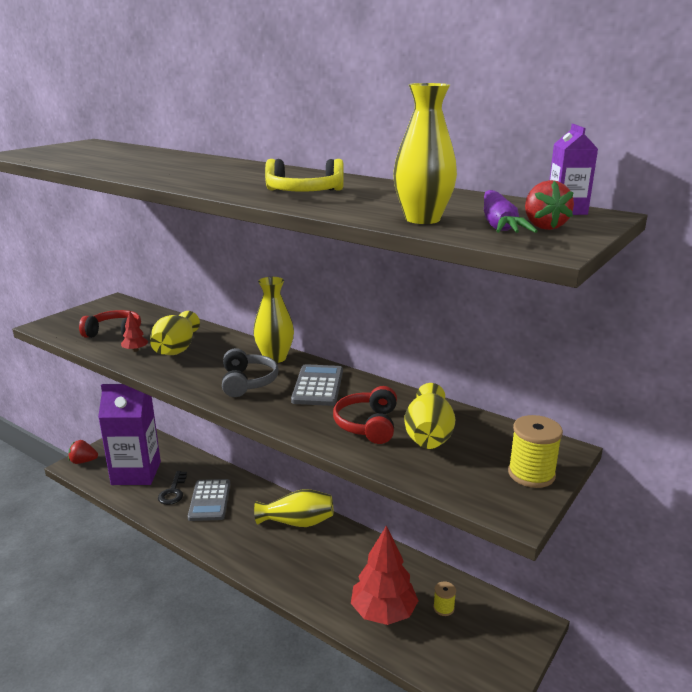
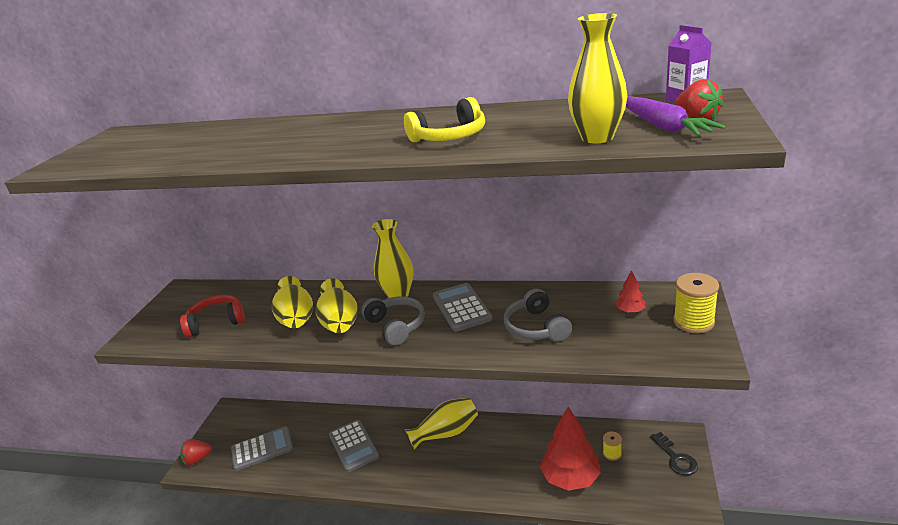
camera: 20 degrees left, 5 degrees up
purple carton [98,384,161,485] -> grey calculator [231,426,293,471]
red tree [121,311,148,352] -> red tree moved to [615,270,646,313]
black key [158,471,187,505] -> black key moved to [650,432,698,476]
red headphones [333,386,397,444] -> grey headphones [504,289,572,342]
yellow vase [404,383,455,449] -> yellow vase moved to [316,278,358,333]

